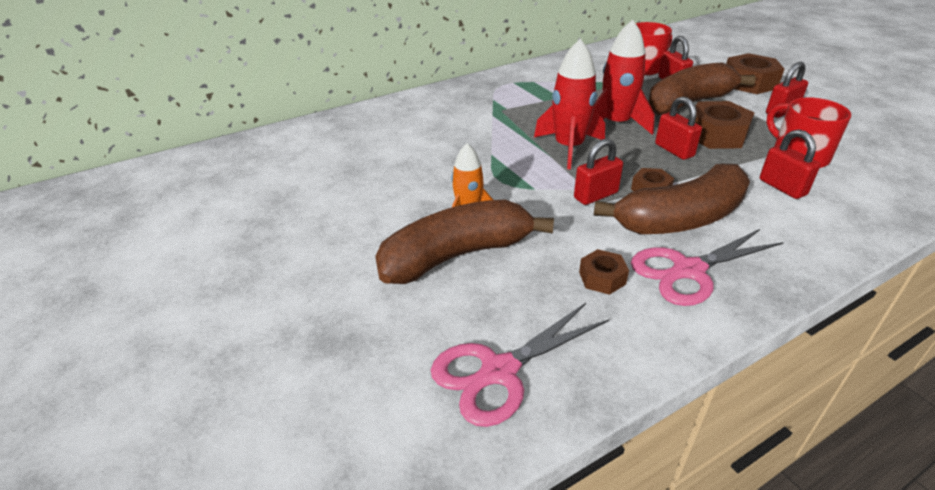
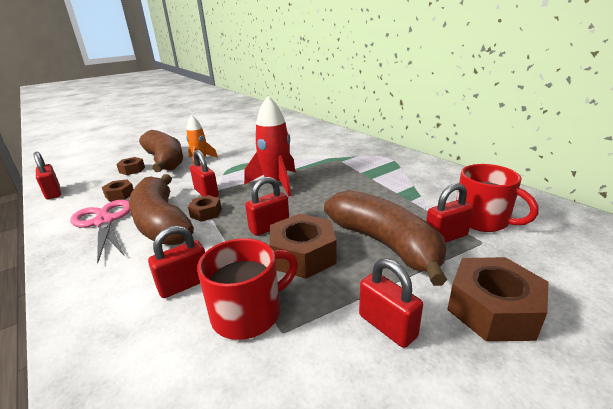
camera: 85 degrees right, 10 degrees down
pink scissors [431,303,609,427] -> none
red rocket [595,19,655,135] -> none
none -> red padlock [34,152,61,199]
none -> brown nut [116,157,145,175]

